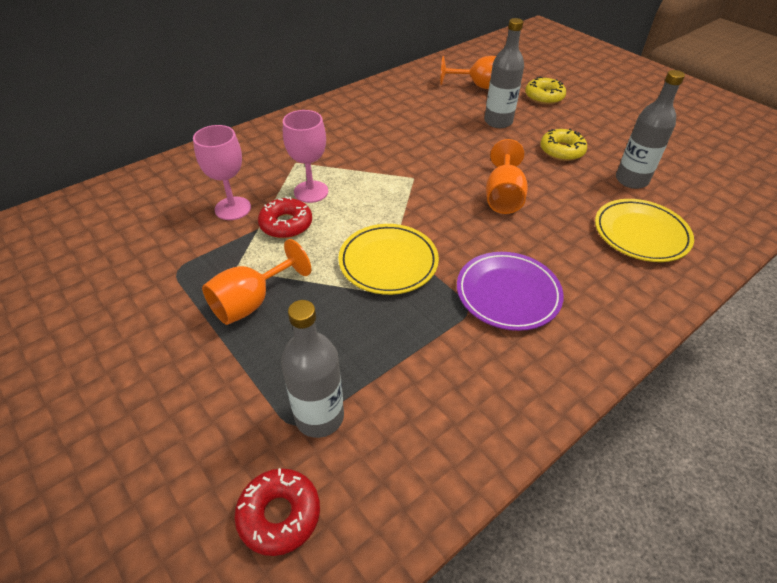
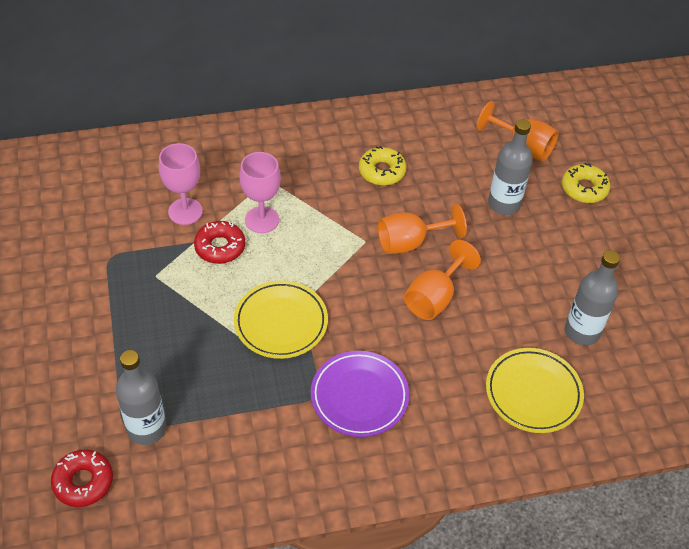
camera: 25 degrees right, 5 degrees up
orange goblet [202,239,311,325] -> orange goblet moved to [378,204,467,254]
yellow donut [540,128,588,161] -> yellow donut moved to [359,146,407,186]

